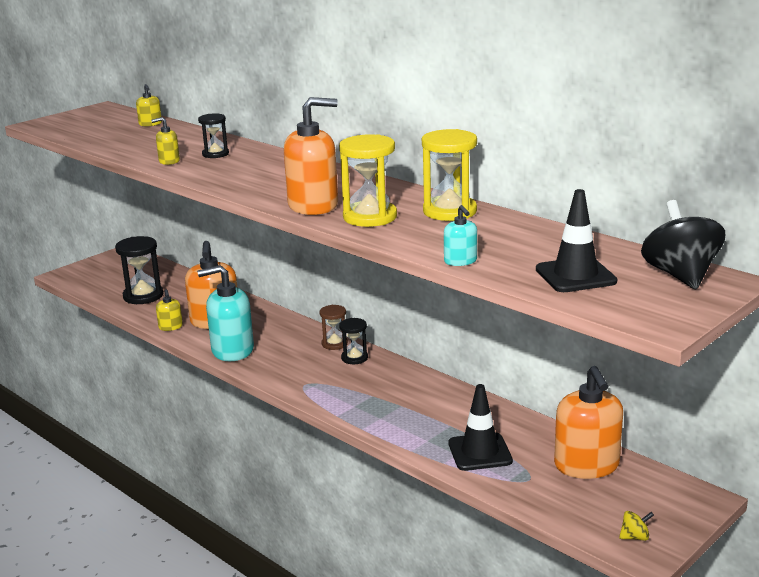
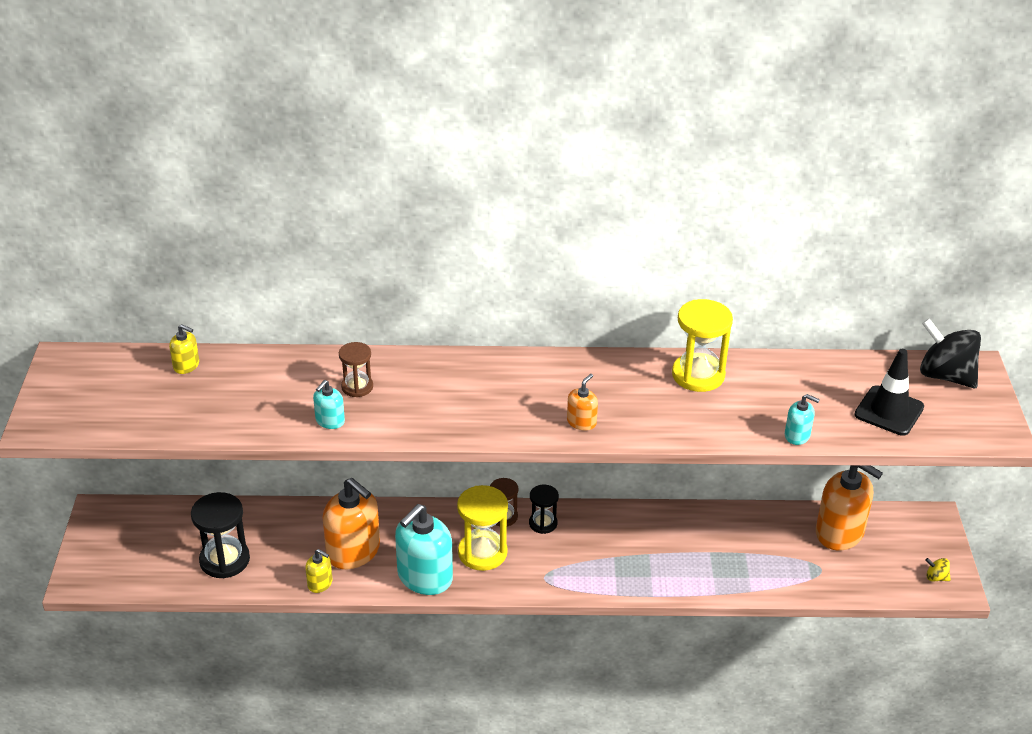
camera: 45 degrees left, 15 degrees up
yellow soap dispenser [151,117,180,165] -> turquoise soap dispenser [313,380,345,429]
black hourglass [198,113,229,158] -> brown hourglass [339,342,373,397]
orange soap dispenser [284,97,338,215] -> orange soap dispenser [567,374,598,431], size x0.48
yellow hourglass [339,134,397,227] -> yellow hourglass moved to [457,485,508,571]
black traffic cone [448,384,513,471] -> none
yellow spinning top [619,511,654,541] -> yellow spinning top turned 105 degrees counterclockwise [925,558,951,581]

